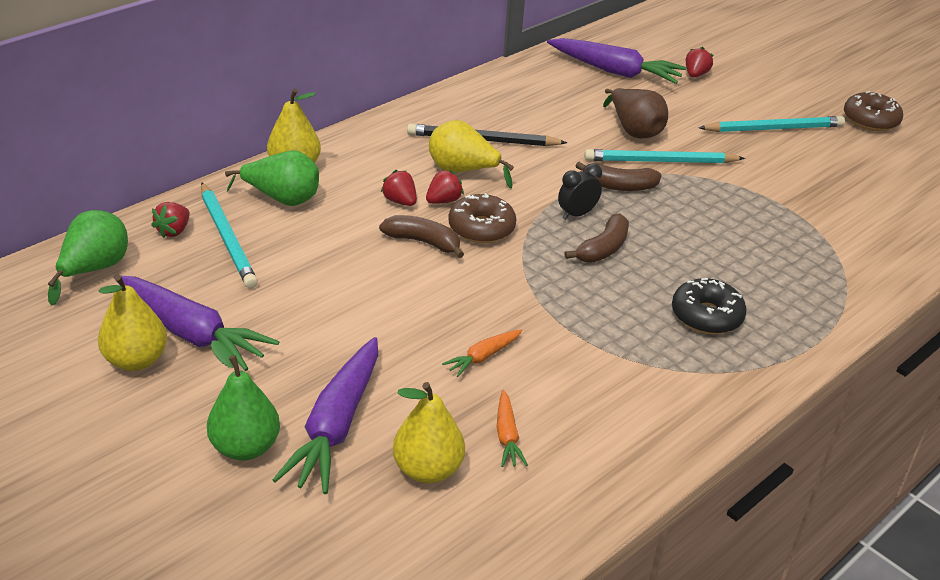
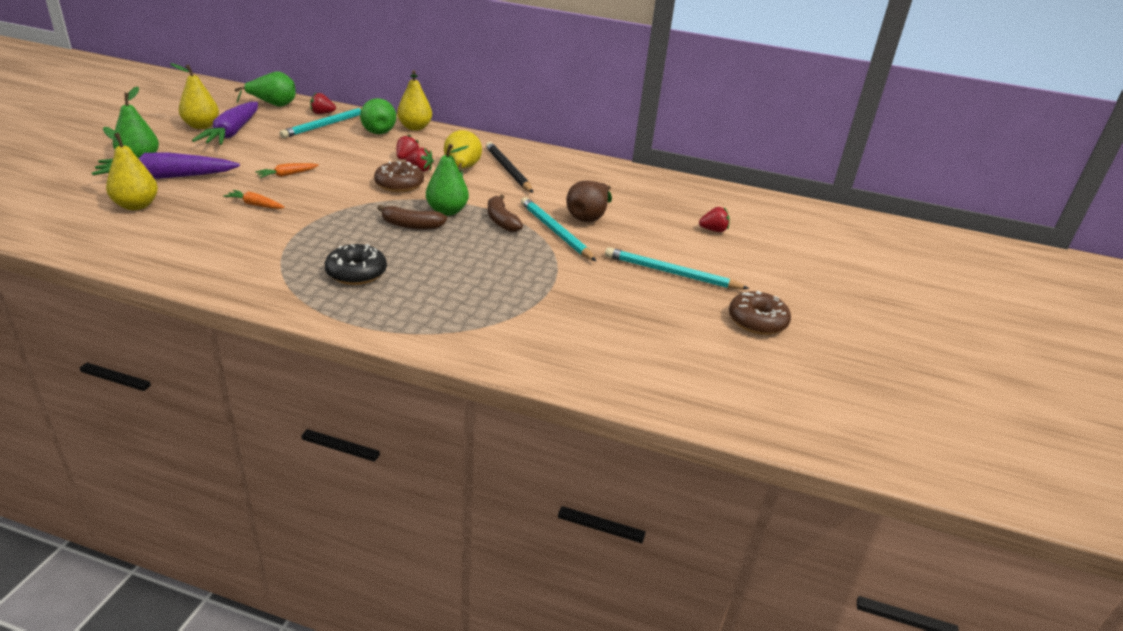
camera: 60 degrees right, 5 degrees down
brown banana [379,215,464,258] -> none
orange carrot [497,390,528,467] -> orange carrot moved to [255,163,319,178]
purple carrot [547,38,687,84] -> none
black clock [558,163,602,220] -> green pear [426,144,469,216]
turquoise pencil [699,116,845,132] -> turquoise pencil turned 150 degrees clockwise [605,247,749,289]

